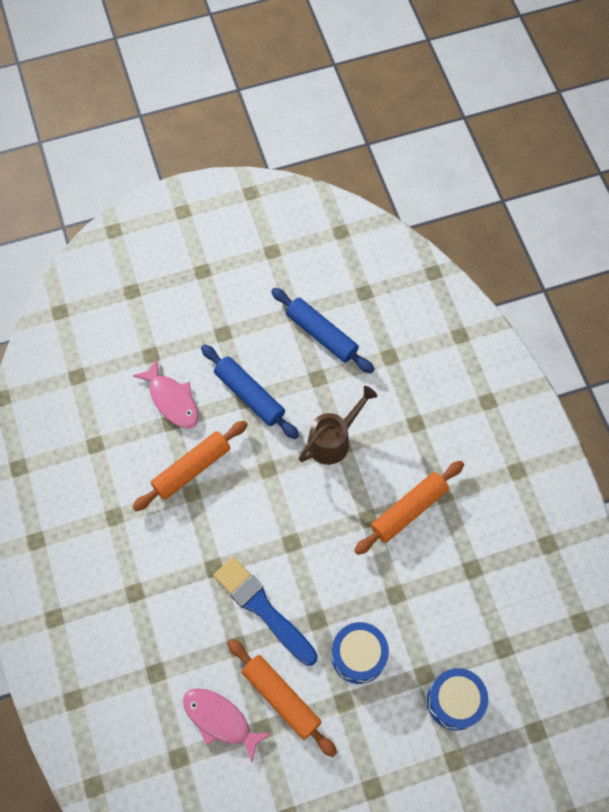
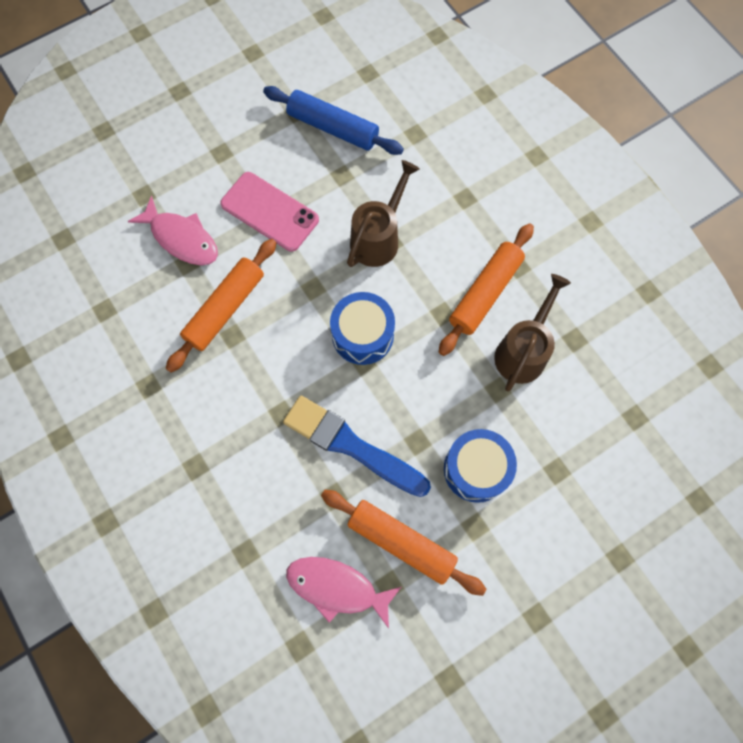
camera: 15 degrees left, 5 degrees up
blue rolling pin [201,344,299,439] -> pink phone [220,172,319,252]
blue drum [427,668,488,731] -> blue drum moved to [330,292,395,365]
none -> brown watering can [494,274,571,392]

